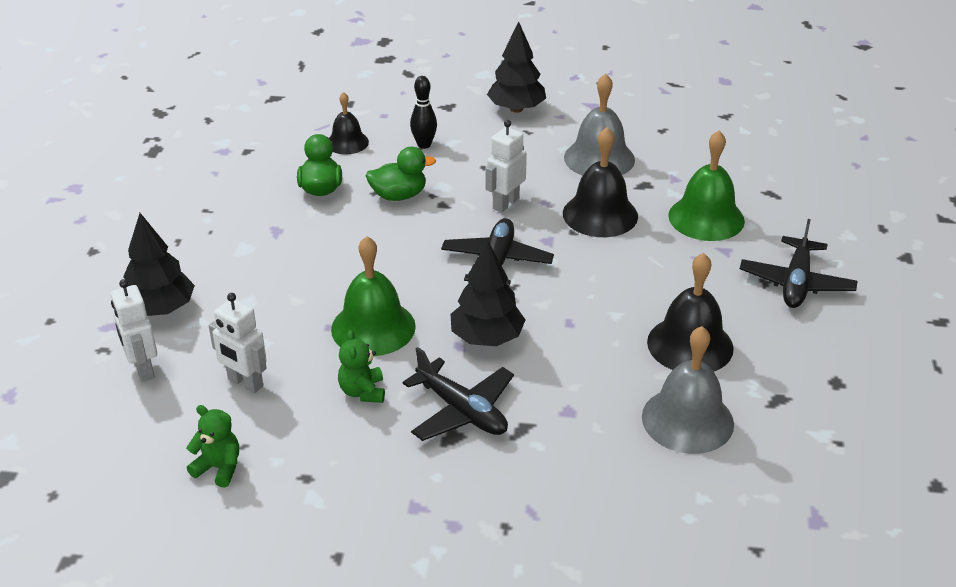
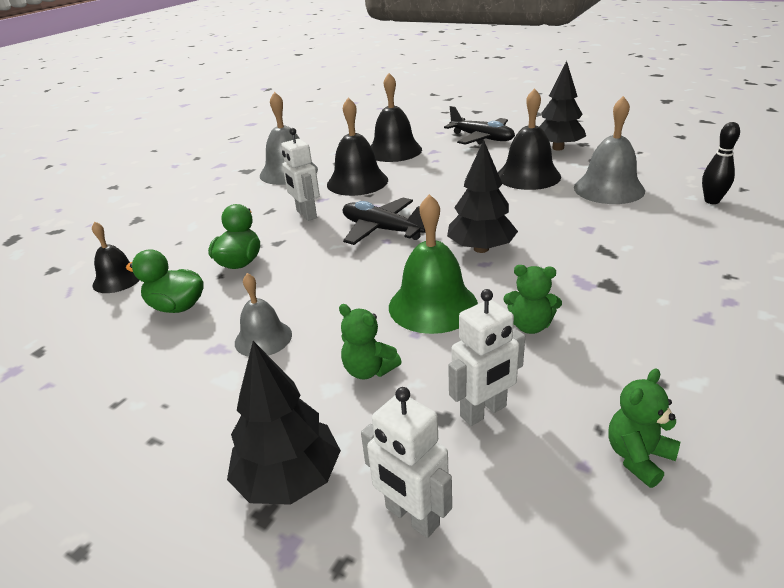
camera: 65 degrees left, 5 degrees down
white robot [111,279,157,382] -> white robot turned 45 degrees clockwise [361,387,452,538]
black plane [403,347,514,441] -> none
black bowling pin [410,76,437,149] -> black bowling pin moved to [702,122,740,204]
black tree [487,21,546,113] -> black tree moved to [539,61,586,150]
green bell [668,131,745,241] -> black bell [371,73,422,162]
none -> grey bell [235,273,292,357]
none -> green teddy bear [339,304,402,379]

